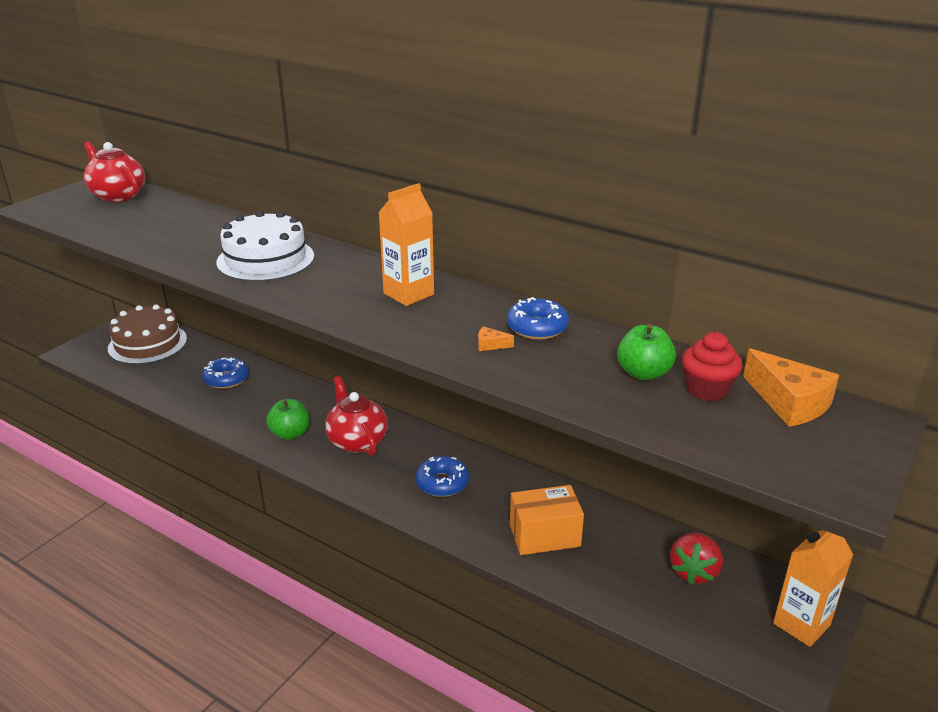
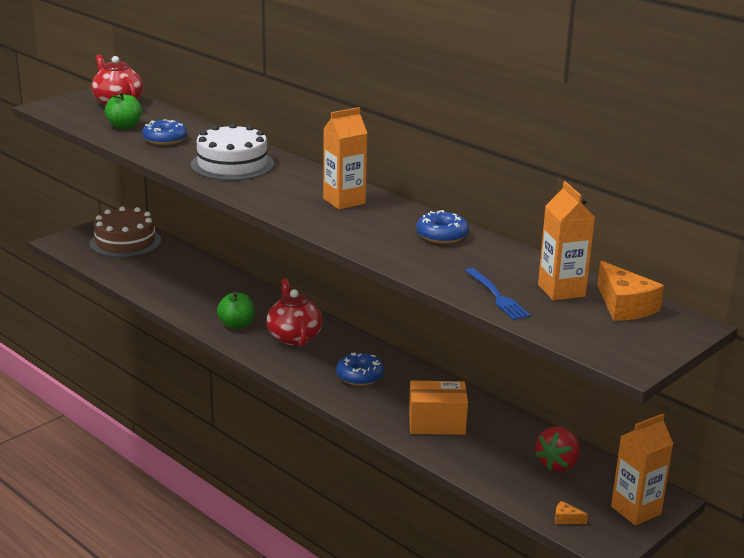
camera: 10 degrees right, 5 degrees down
blue donut [202,357,249,389] -> blue donut moved to [142,119,187,145]
orange cheese [478,326,514,351] -> orange cheese moved to [555,501,588,524]
green apple [617,324,676,381] -> green apple moved to [105,91,142,130]
red cupcake [682,332,743,401] -> orange carton [538,181,595,301]
none -> blue fork [465,268,531,320]

